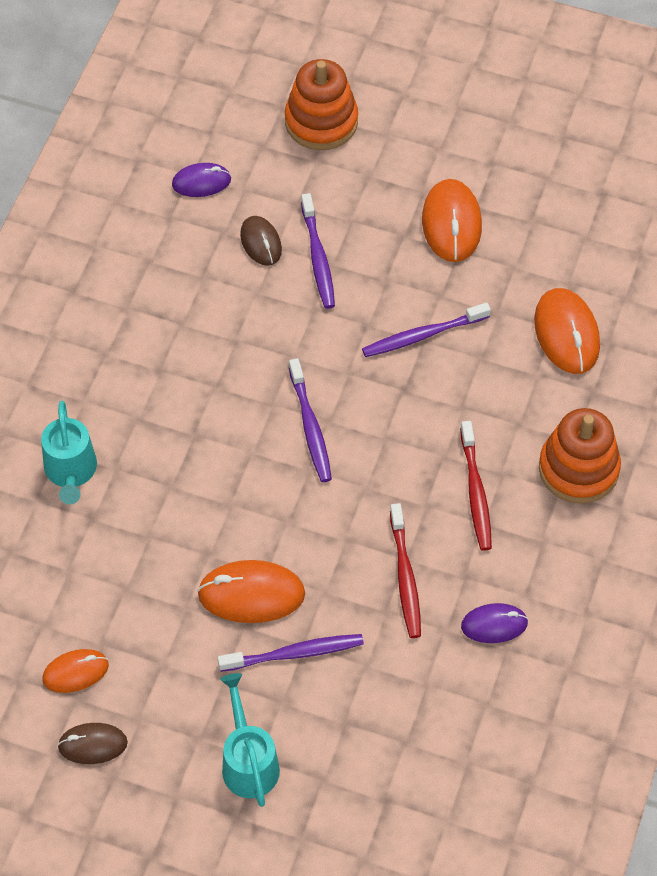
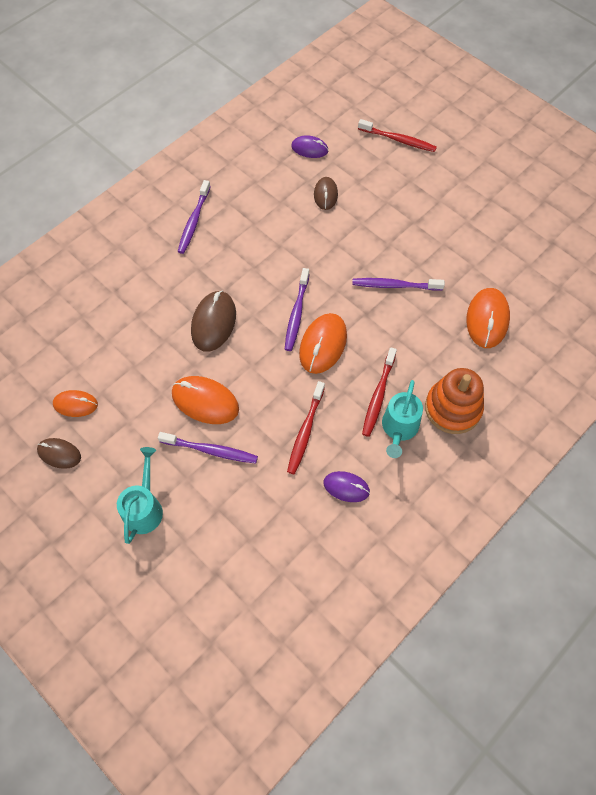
camera: 25 degrees right, 5 degrees up
turquoise watering can [41,401,97,505] -> turquoise watering can moved to [382,380,423,458]
orange stacking toy [285,59,358,150] -> red toothbrush [358,119,437,152]
purple toothbrush [301,193,335,309] -> purple toothbrush moved to [178,180,211,254]
orange mouse [422,179,482,262] -> orange mouse moved to [299,313,347,374]
none -> brown mouse [191,290,236,352]

